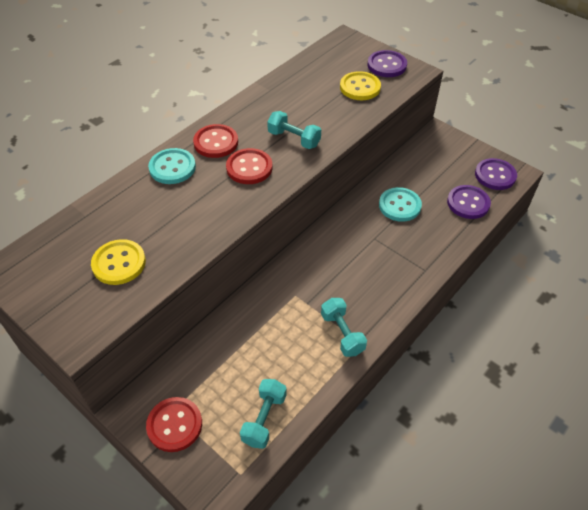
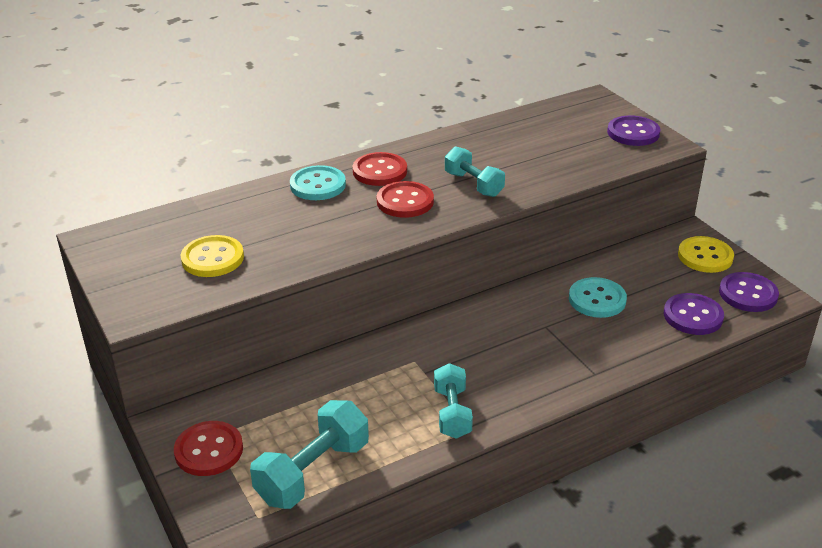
camera: 20 degrees right, 15 degrees down
turquoise dumbbell [240,379,287,449] -> turquoise dumbbell [250,400,369,509], size x1.51
yellow button [340,71,381,100] -> yellow button moved to [678,236,734,273]

